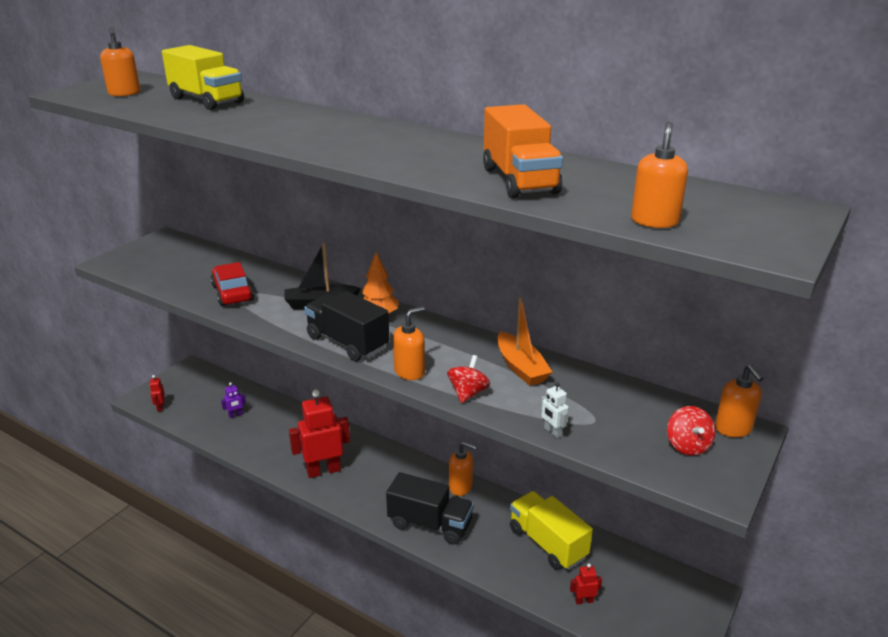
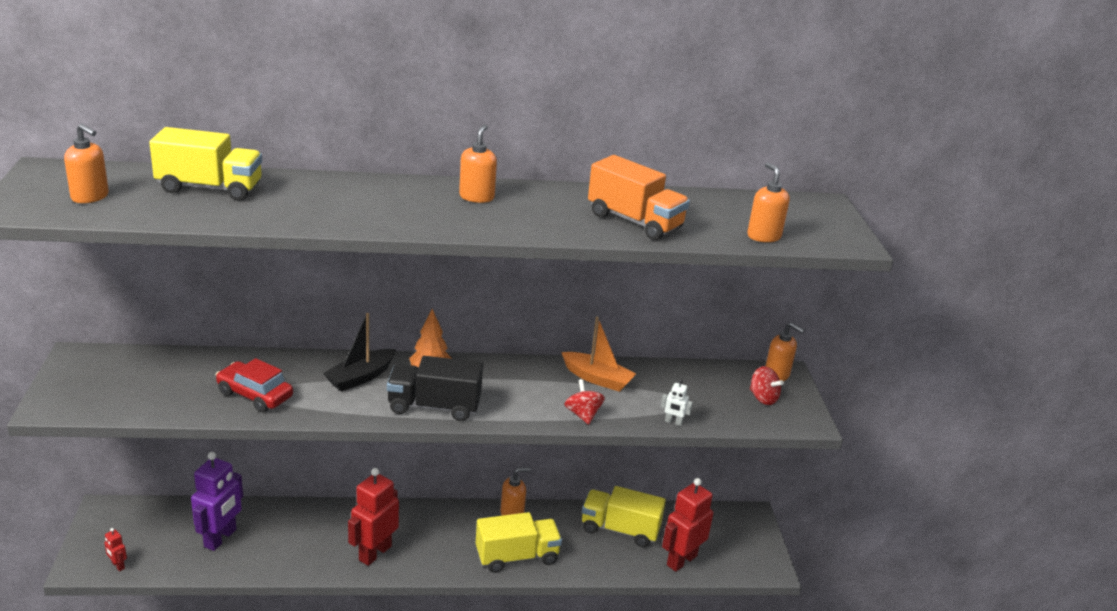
camera: 40 degrees left, 0 degrees up
purple robot [221,382,246,418] -> purple robot [191,452,243,551], size x2.27
black truck [386,472,474,545] -> yellow truck [476,512,562,573]
orange soap dispenser [393,306,425,380] -> orange soap dispenser moved to [459,124,497,203]
red robot [570,563,602,604] -> red robot [662,478,713,572], size x2.27

